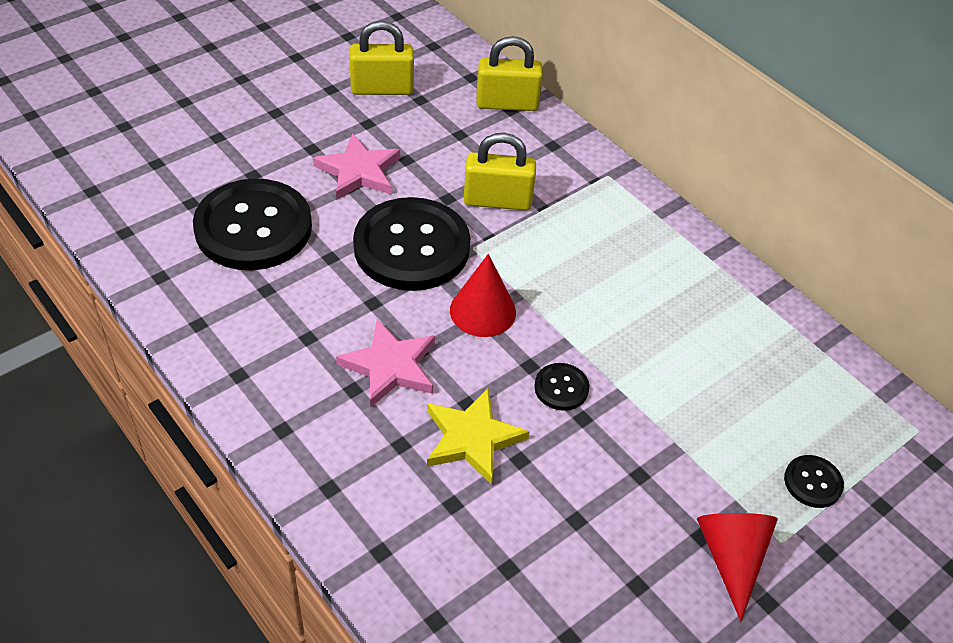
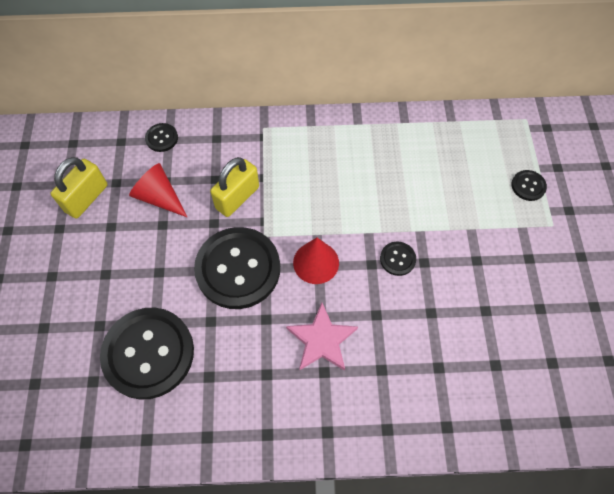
camera: 50 degrees left, 15 degrees up
pink star [313,134,400,200] -> none
yellow star [427,388,530,485] -> none
yellow padlock [476,36,543,111] -> black button [145,123,178,152]
red cone [697,513,778,622] -> red cone moved to [129,163,188,218]

